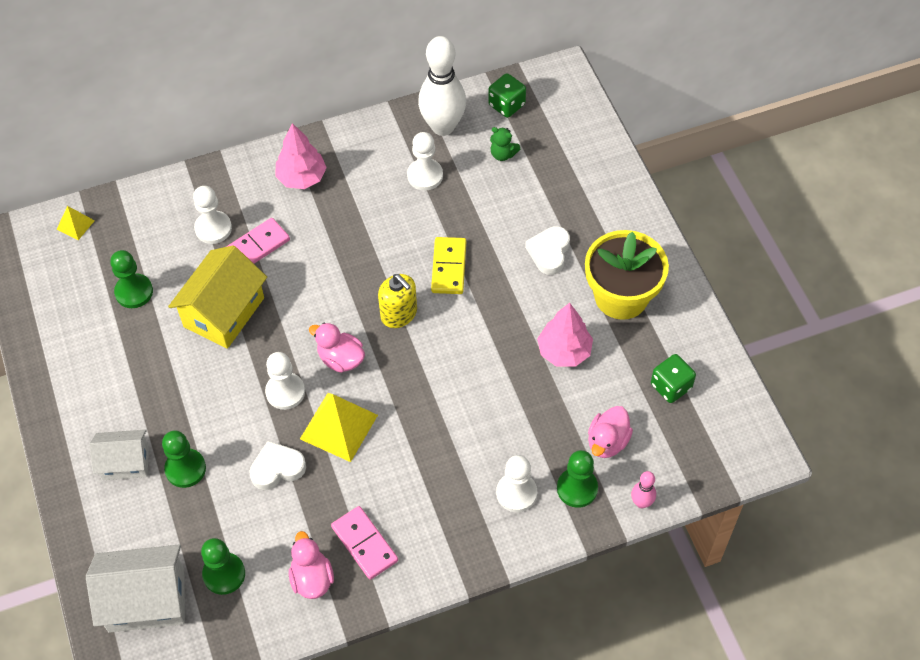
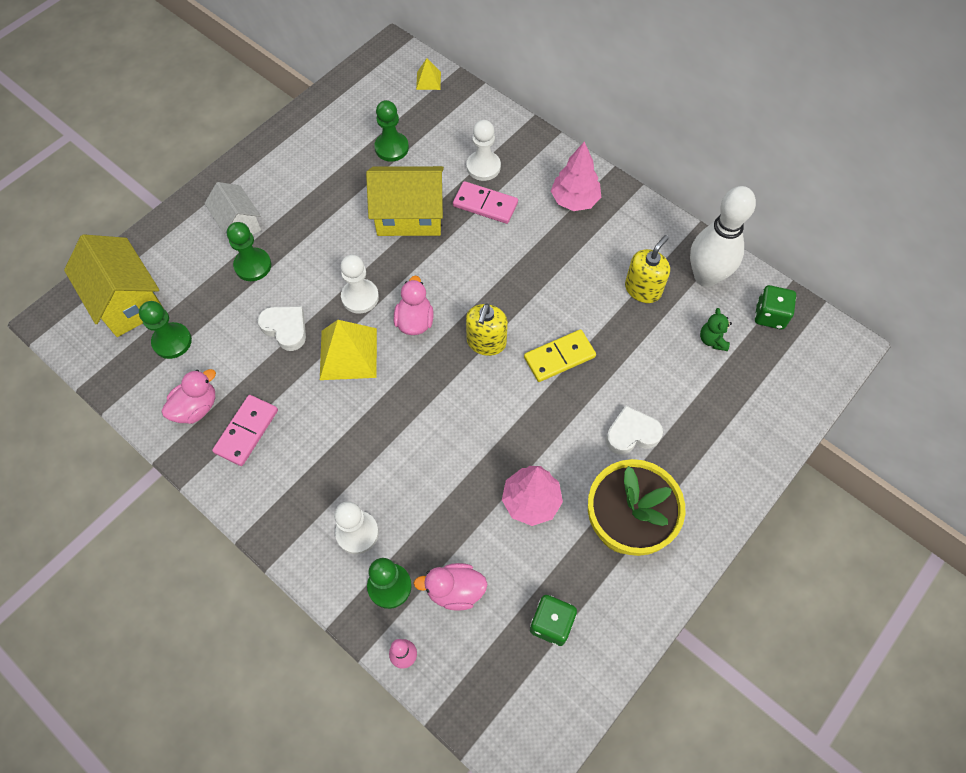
camera: 60 degrees right, 5 degrees up
white house [86,544,185,633] -> yellow house [64,234,164,337]
white pawn [407,132,443,191] -> yellow soap dispenser [625,235,670,303]

